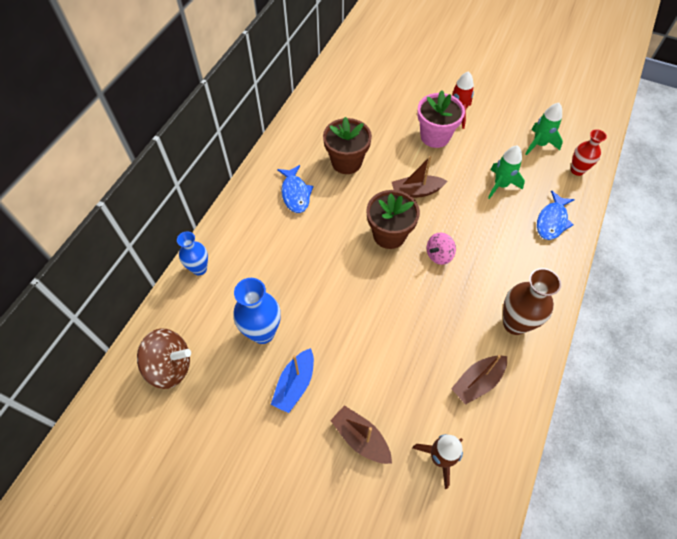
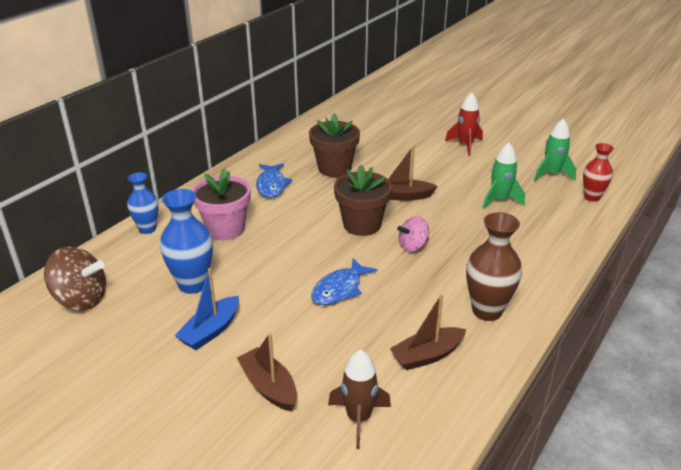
camera: 10 degrees right, 25 degrees down
pink flower pot [417,90,465,148] -> pink flower pot moved to [192,168,251,240]
blue fish [537,190,575,240] -> blue fish moved to [311,258,377,305]

